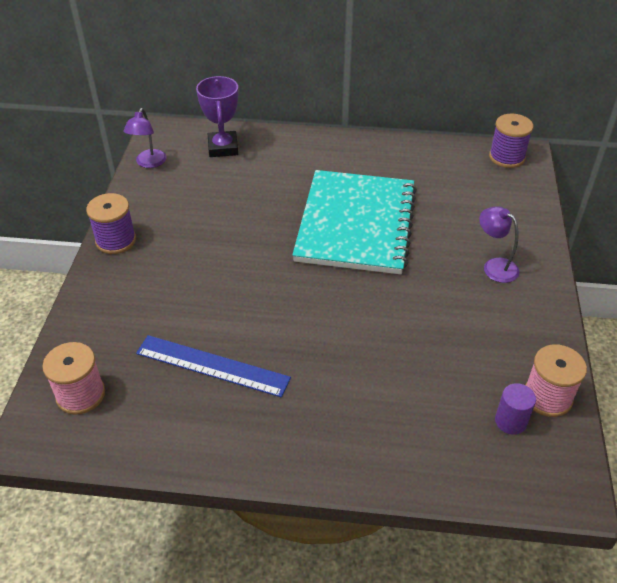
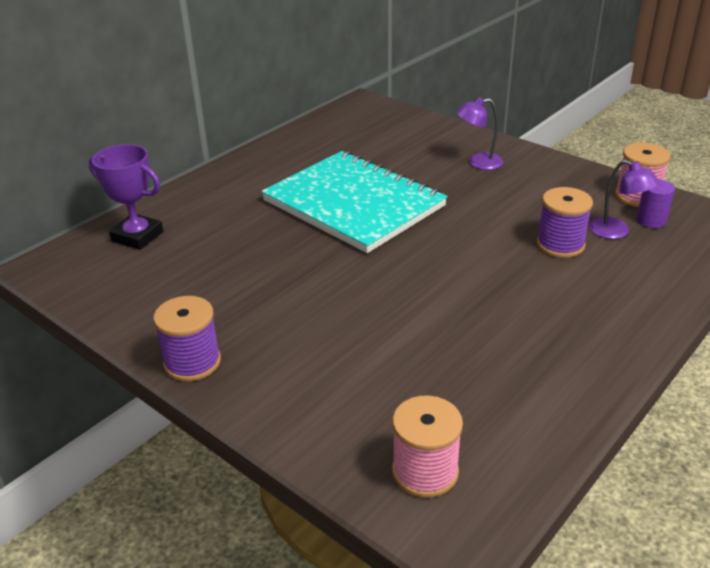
camera: 55 degrees left, 10 degrees down
purple lamp [123,108,167,168] -> purple lamp moved to [589,160,660,239]
blue ruler [136,335,291,397] -> none
purple spool [489,114,534,168] -> purple spool moved to [537,187,593,258]

